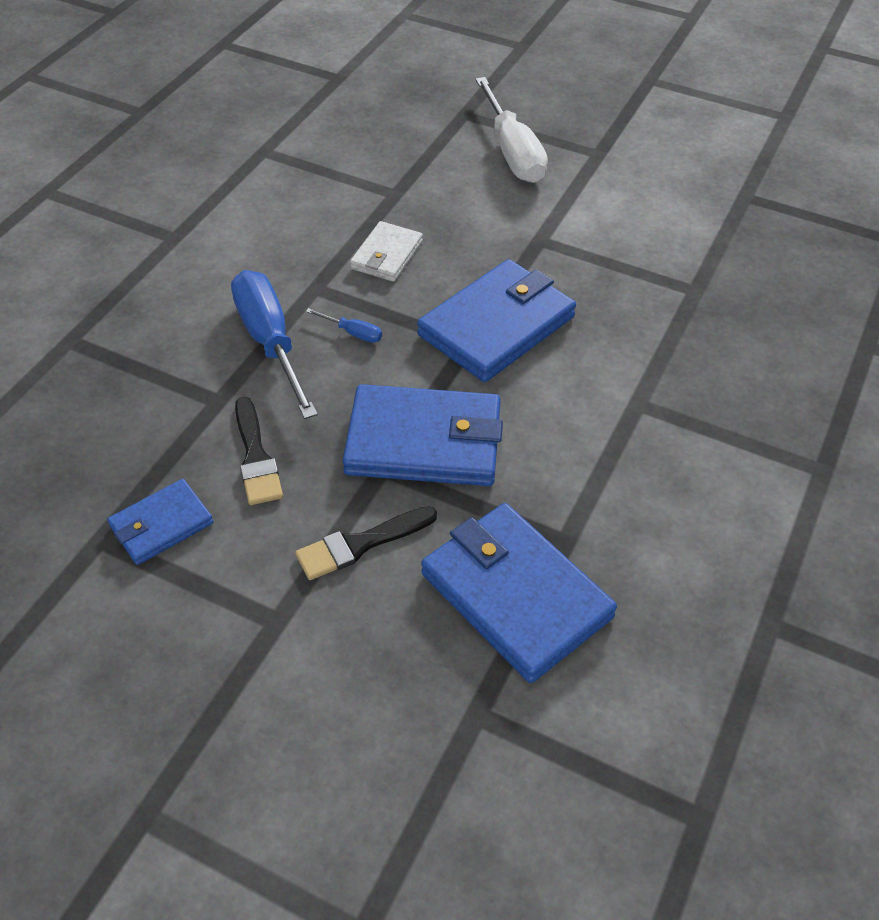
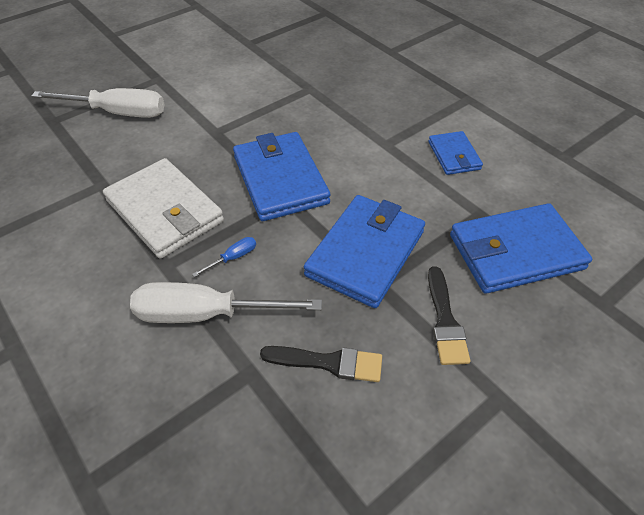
camera: 65 degrees left, 0 degrees up
blue wallet [107,479,213,565] -> blue wallet moved to [428,131,483,175]
blue screwdriver [231,270,318,419] -> white screwdriver [130,282,322,323]
white wallet [350,221,423,282] -> white wallet [103,158,224,259], size x1.82

